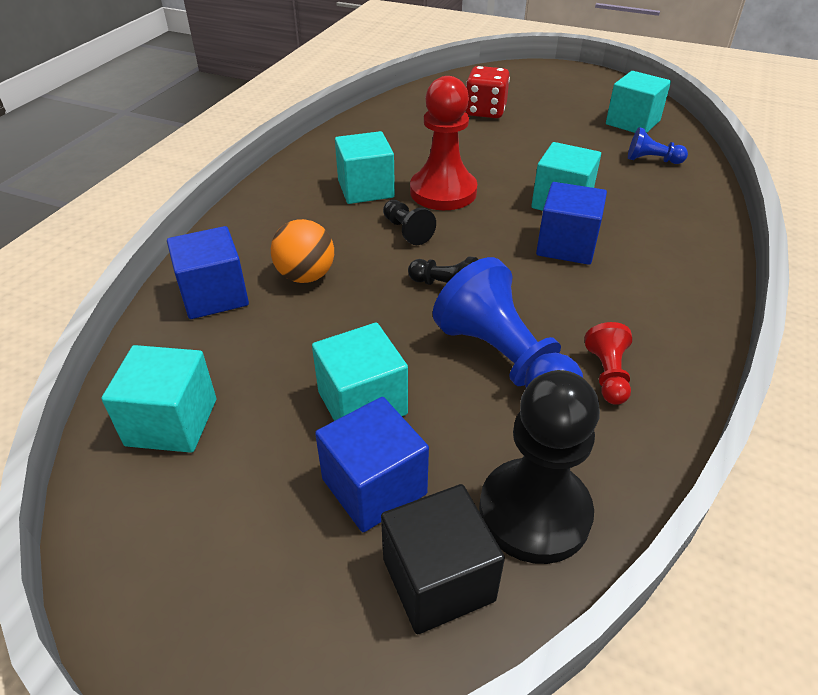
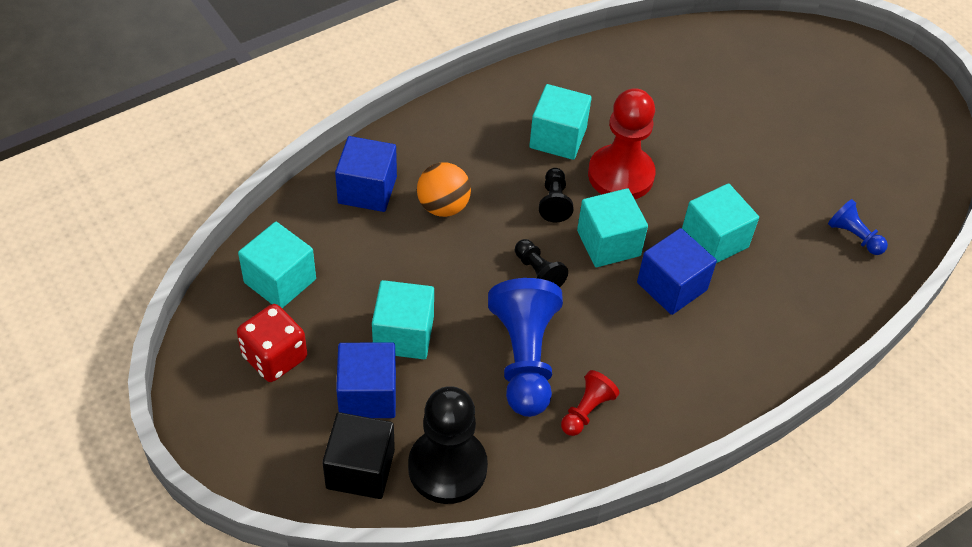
camera: 30 degrees right, 10 degrees up
red dice [466,66,510,118] -> red dice moved to [237,304,307,382]
turquoise cube [606,71,671,133] -> turquoise cube moved to [577,188,648,267]

